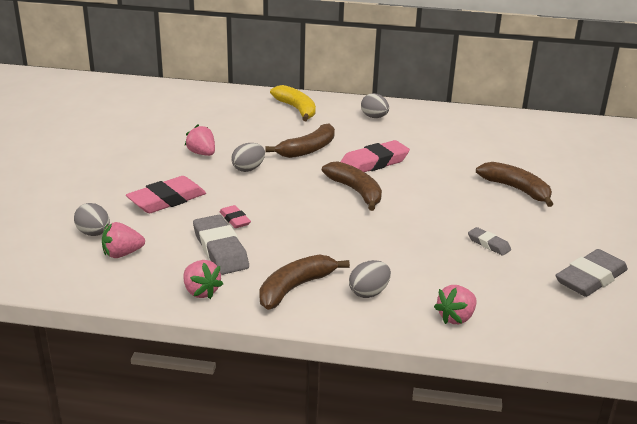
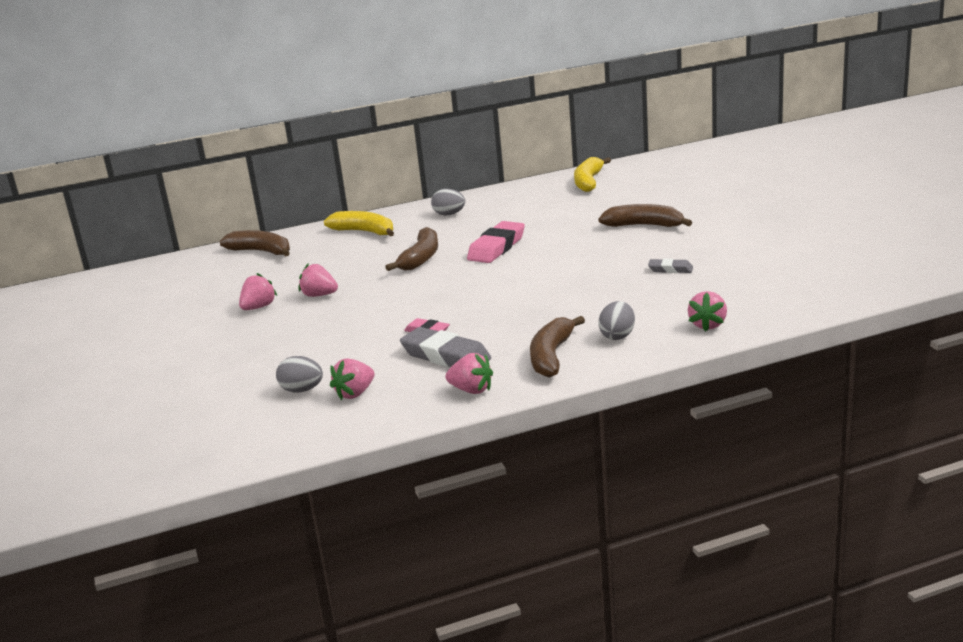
camera: 25 degrees left, 5 degrees down
pink eraser [126,176,206,213] -> none
grey egg [231,143,265,172] -> none
brown banana [322,161,382,211] -> brown banana moved to [220,230,290,256]
grey eraser [555,249,628,297] -> none
none -> pink strawberry [239,273,277,310]
none -> yellow banana [574,157,611,192]

